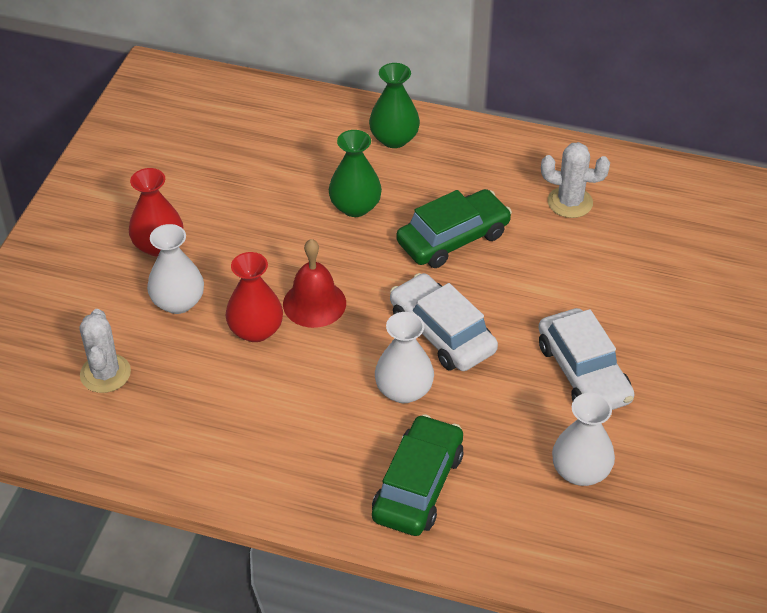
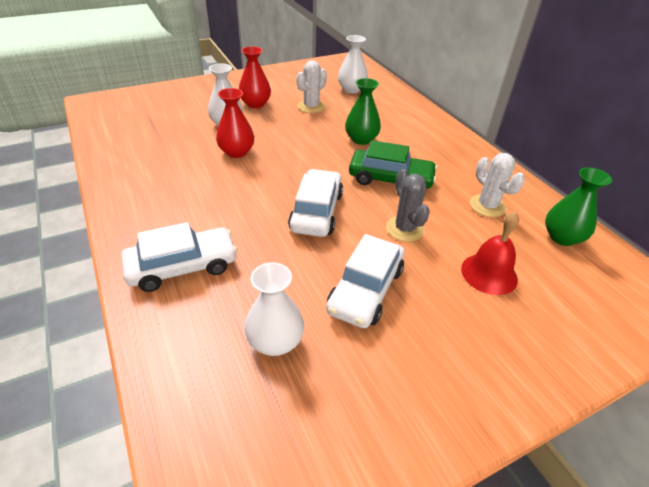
camera: 45 degrees right, 5 degrees down
white cactus [80,309,131,393] -> white cactus moved to [296,60,327,113]
red bell [283,239,346,328] -> red bell moved to [461,212,519,295]
green vase [369,63,420,148] -> green vase moved to [545,167,612,246]
green car [372,414,464,536] -> white car [121,222,237,292]
white vase [375,312,434,403] -> white vase moved to [338,35,368,94]
none -> grey cactus [386,169,430,242]

